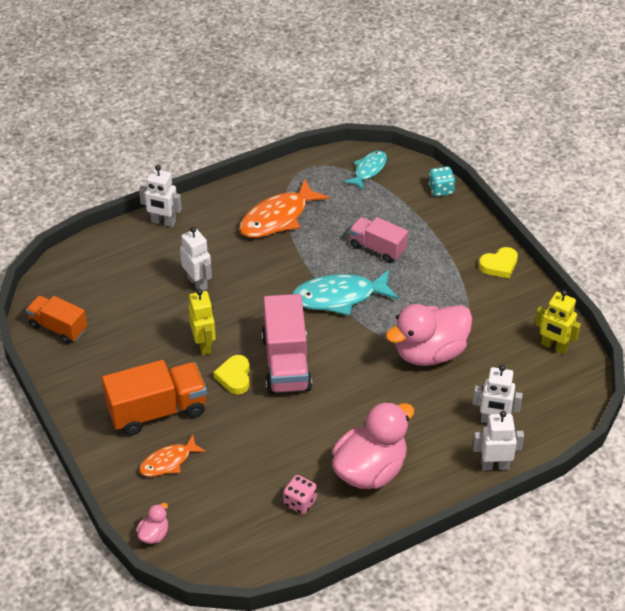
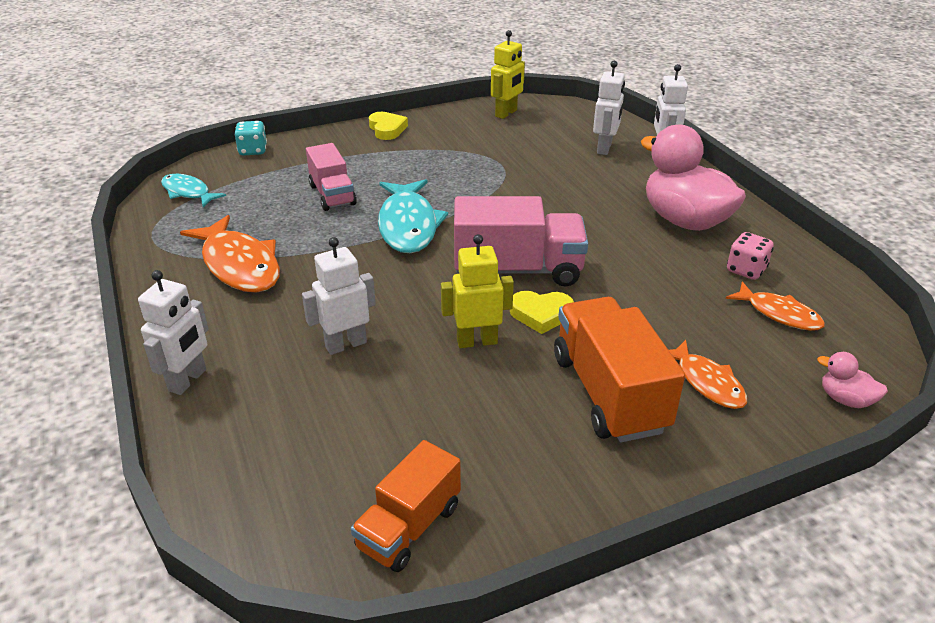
camera: 85 degrees left, 10 degrees down
pink truck [349,217,408,263] -> pink truck turned 60 degrees counterclockwise [306,143,357,211]
pink duck [385,304,472,366] -> none
none -> orange fish [726,281,825,331]

